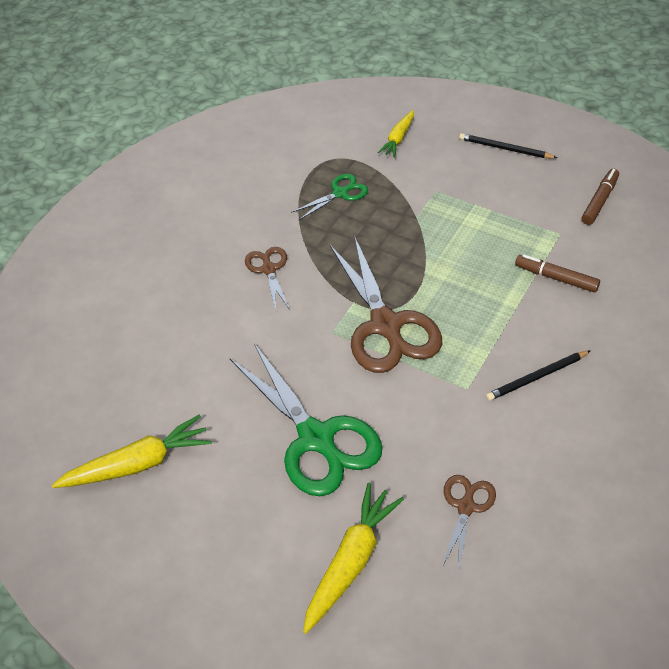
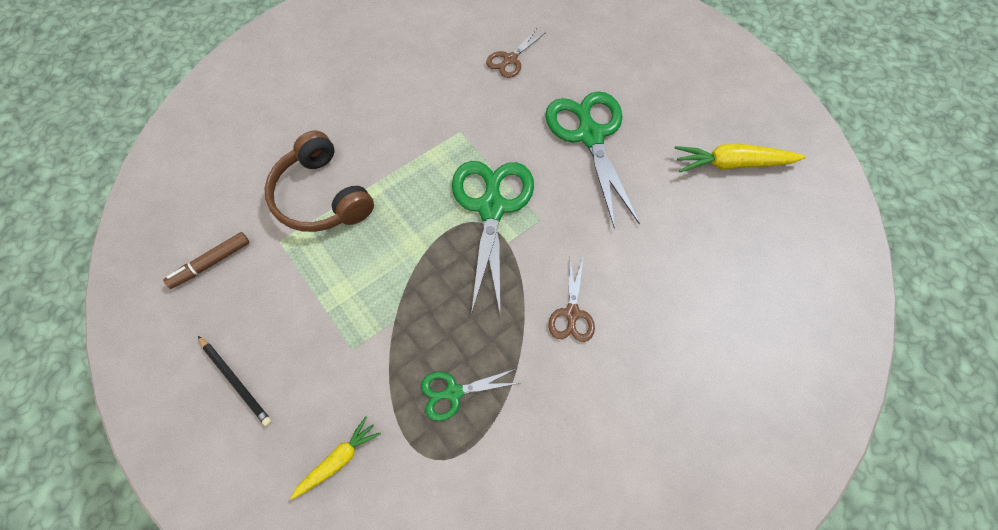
camera: 160 degrees left, 15 degrees up
yellow carrot [303,483,404,634] -> none
brown scissors [330,235,442,373] -> green scissors [452,161,534,315]
black pencil [486,350,591,401] -> none
brown marker [515,254,600,293] -> brown headphones [264,131,374,232]

